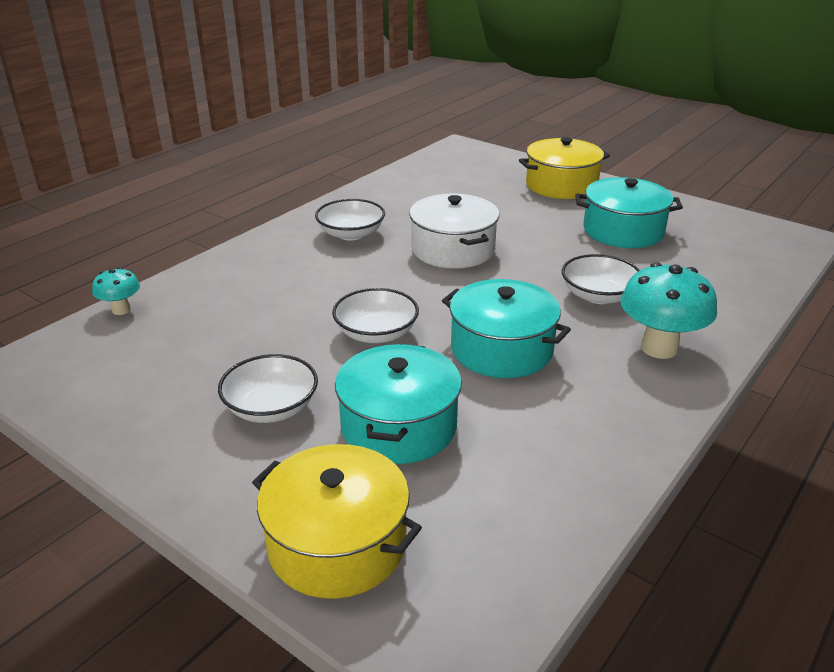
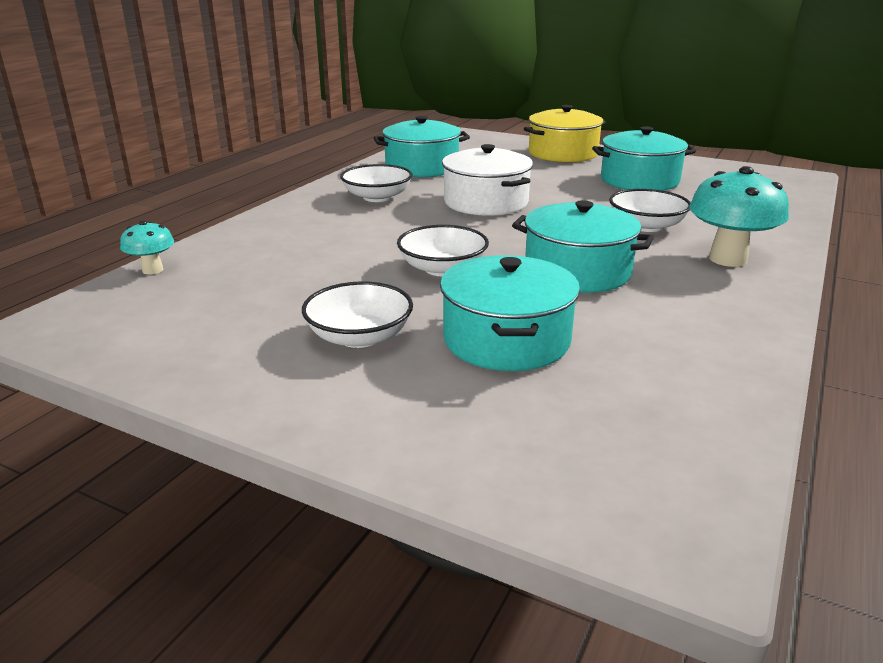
camera: 10 degrees left, 5 degrees down
yellow pot [252,444,422,599] -> none
none -> turquoise pot [374,116,470,177]

